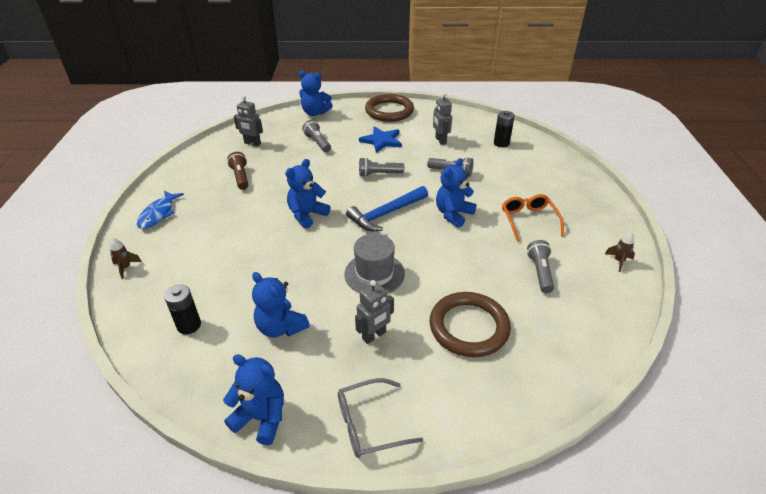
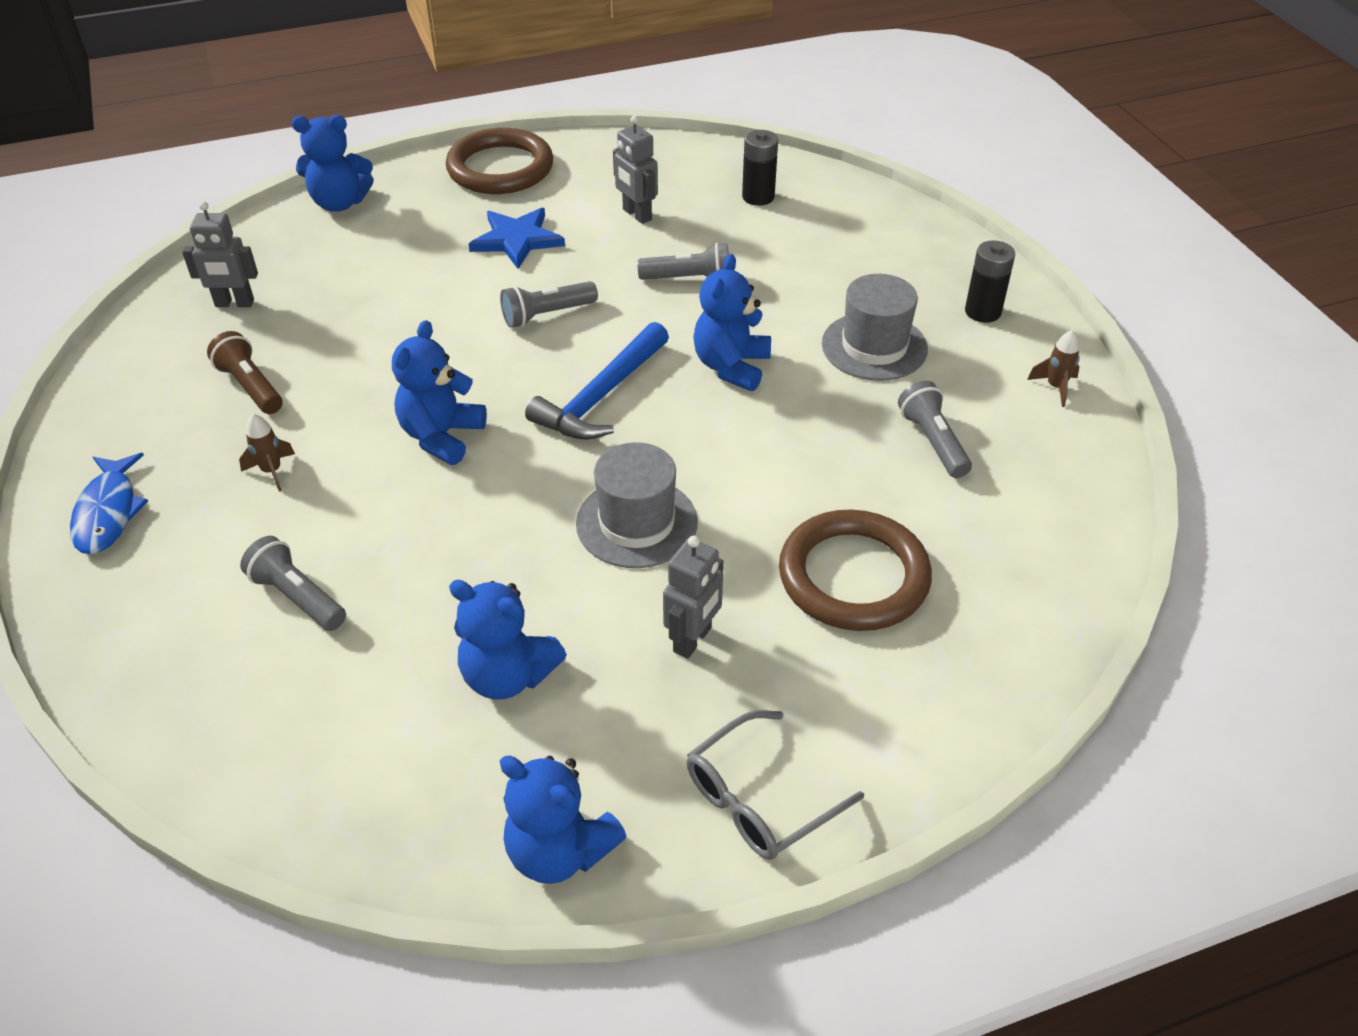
camera: 20 degrees left, 5 degrees up
brown rocket [110,238,142,279] -> brown rocket moved to [239,414,295,492]
black battery [164,284,201,334] -> black battery moved to [965,240,1015,323]
blue teddy bear [223,354,284,445] -> blue teddy bear turned 150 degrees counterclockwise [500,756,627,884]
grey flashlight [302,120,331,152] -> grey flashlight moved to [240,536,346,631]
orange glasses [502,194,564,242] -> grey hat [822,274,928,381]

